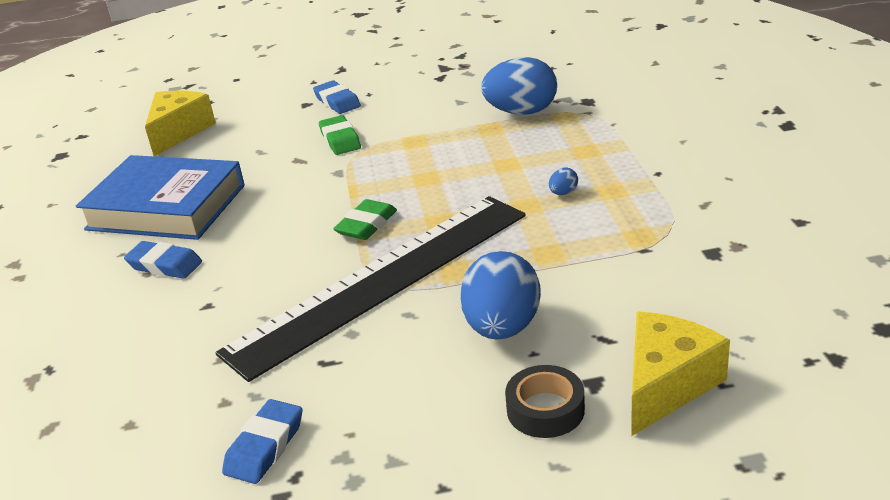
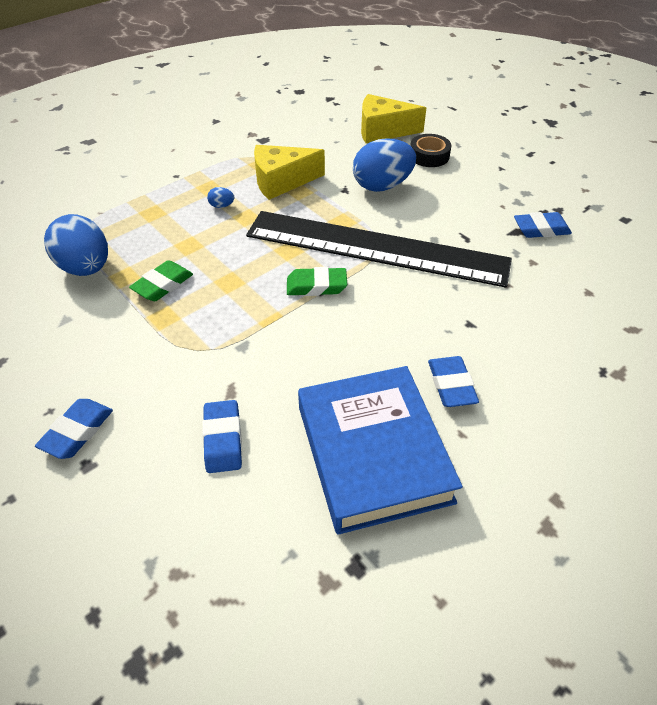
camera: 125 degrees left, 15 degrees up
yellow cheese [145,90,216,156] -> yellow cheese moved to [254,145,325,200]
green eraser [319,115,361,155] -> green eraser moved to [129,260,193,301]
none -> blue eraser [202,400,242,473]

